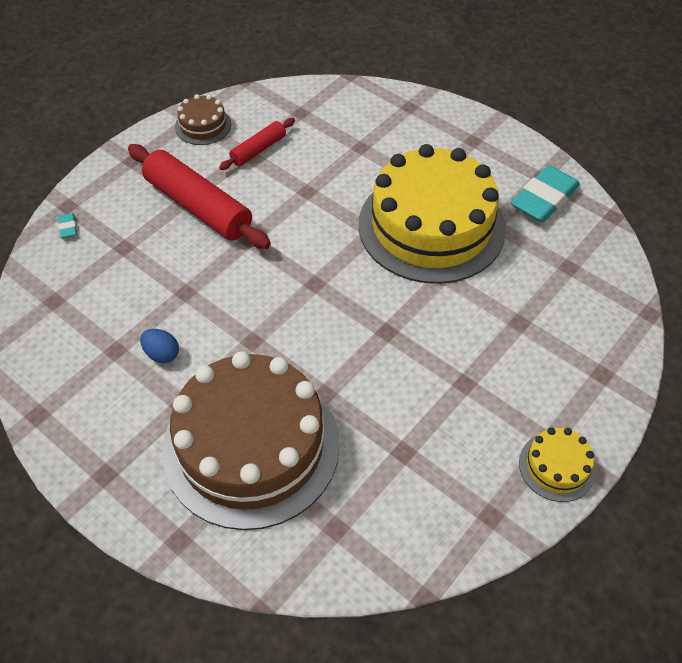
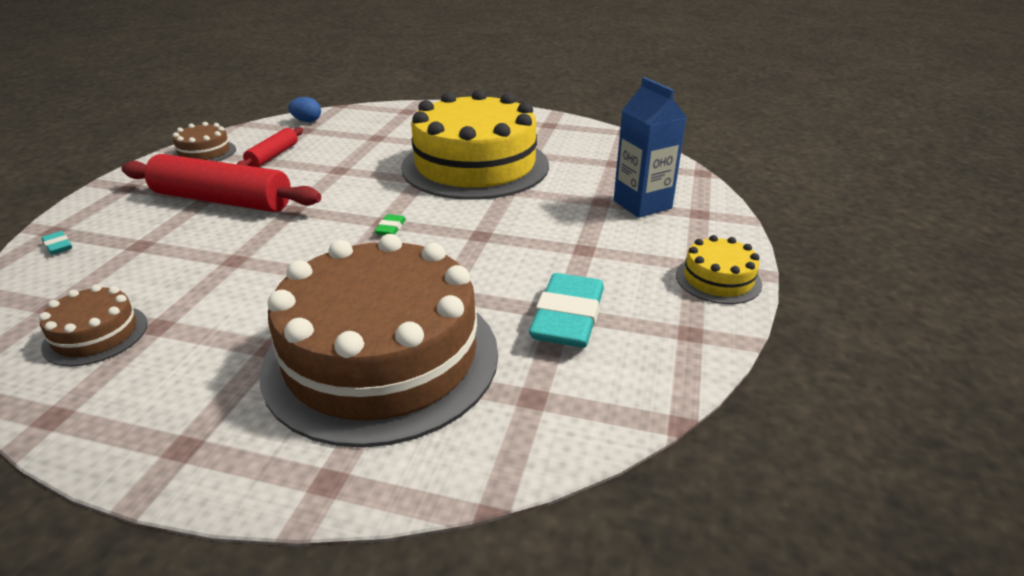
camera: 25 degrees left, 20 degrees down
blue egg [140,329,179,363] -> blue egg moved to [288,97,321,122]
turquoise eraser [511,165,580,222] -> turquoise eraser moved to [529,273,604,348]
none -> brown cake [39,284,148,366]
none -> green eraser [374,214,406,235]
none -> blue carton [613,77,687,218]

